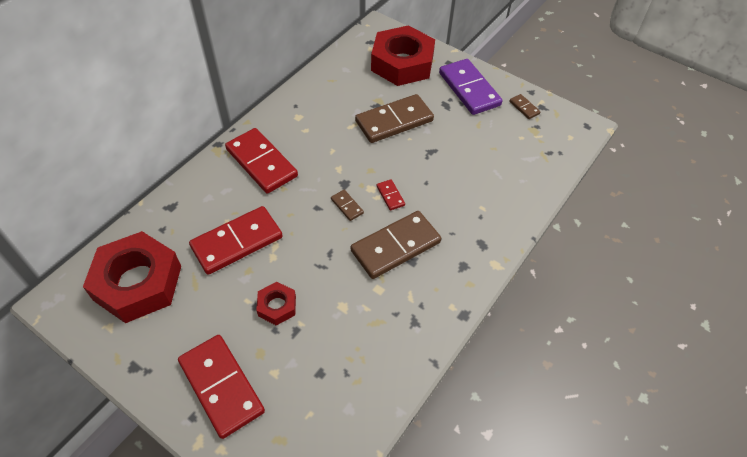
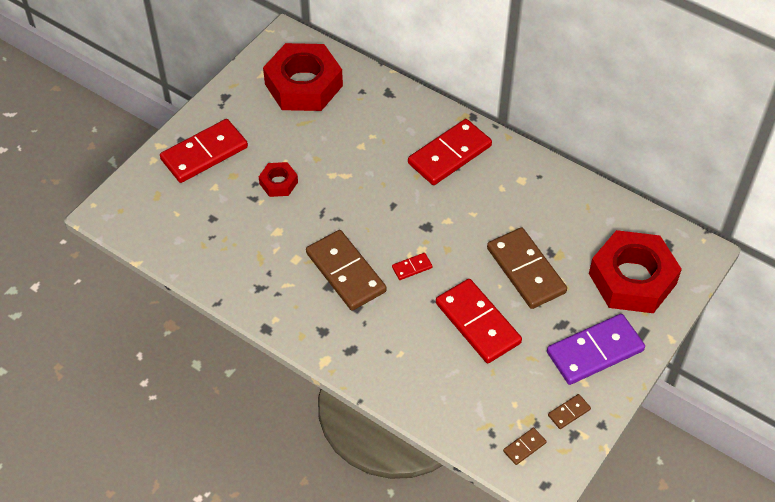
camera: 90 degrees right, 0 degrees up
red domino [189,206,283,275] -> red domino moved to [436,279,522,363]
brown domino [331,190,364,221] -> brown domino moved to [503,428,546,465]

